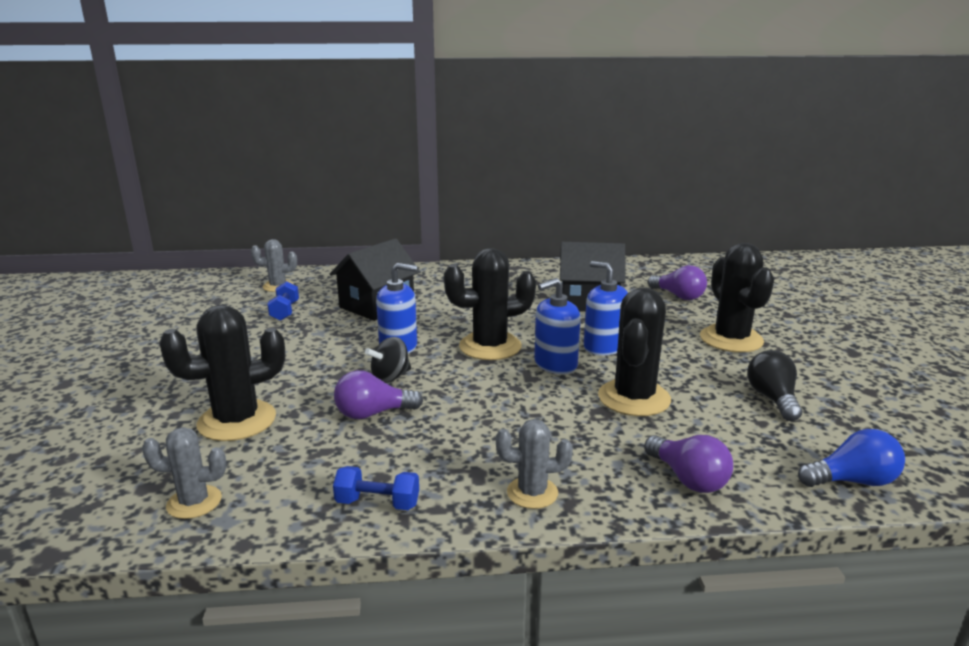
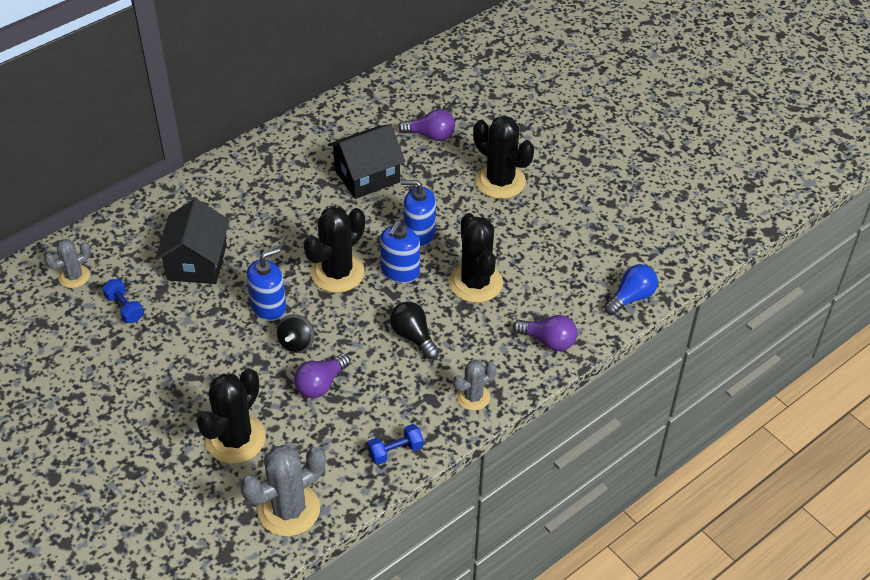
camera: 35 degrees left, 25 degrees up
grey cactus [142,427,227,519] -> grey cactus [240,445,326,536], size x1.73
black light bulb [747,350,802,421] -> black light bulb moved to [390,302,439,359]

